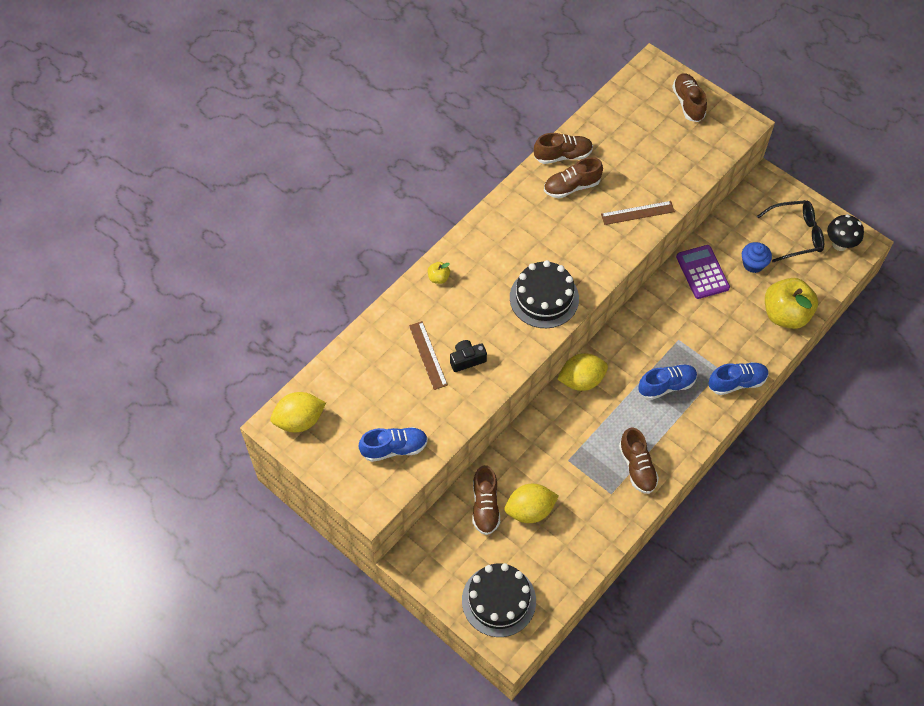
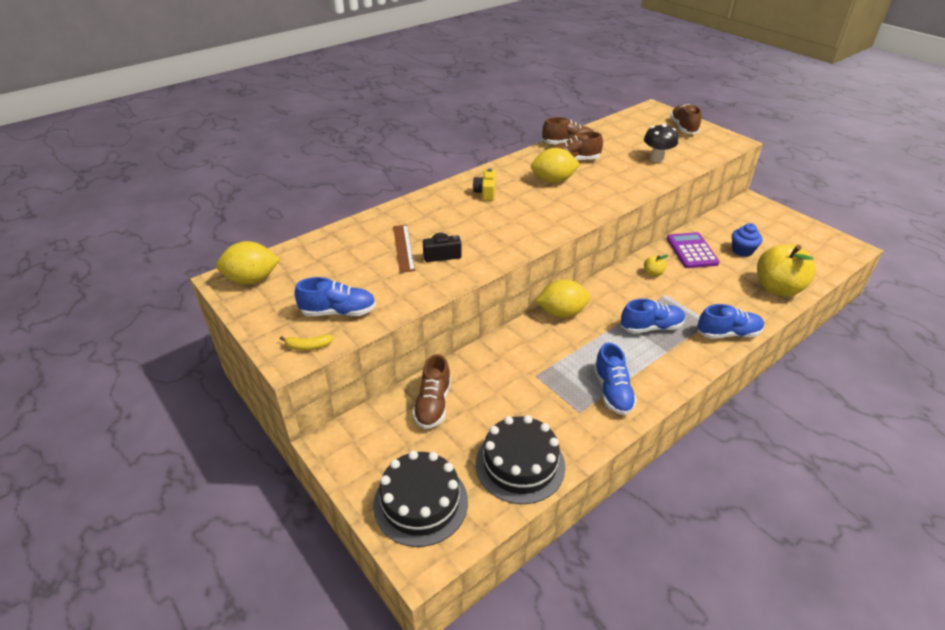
camera: 10 degrees right, 20 degrees down
yellow apple [428,262,450,284] -> yellow apple moved to [644,255,668,277]
yellow lemon [505,484,559,523] -> yellow lemon moved to [531,148,580,183]
black cake [510,260,579,328] -> black cake moved to [476,415,565,504]
brown ruler [601,201,675,225] -> none
brown shoe [619,427,659,494] -> blue shoe [594,343,637,415]
black glasses [757,200,824,262] -> none
black mushroom [827,214,864,251] -> black mushroom moved to [644,124,678,162]
none -> yellow banana [280,334,334,350]
none -> yellow camera [473,169,496,201]

